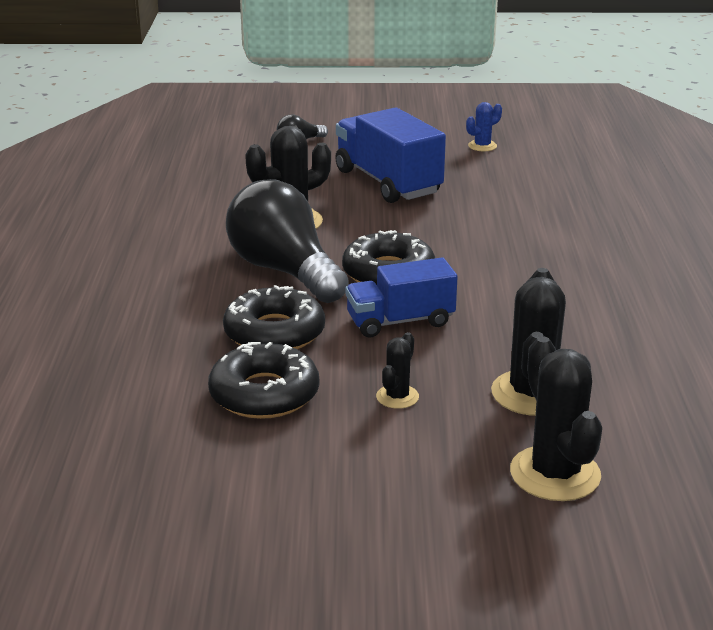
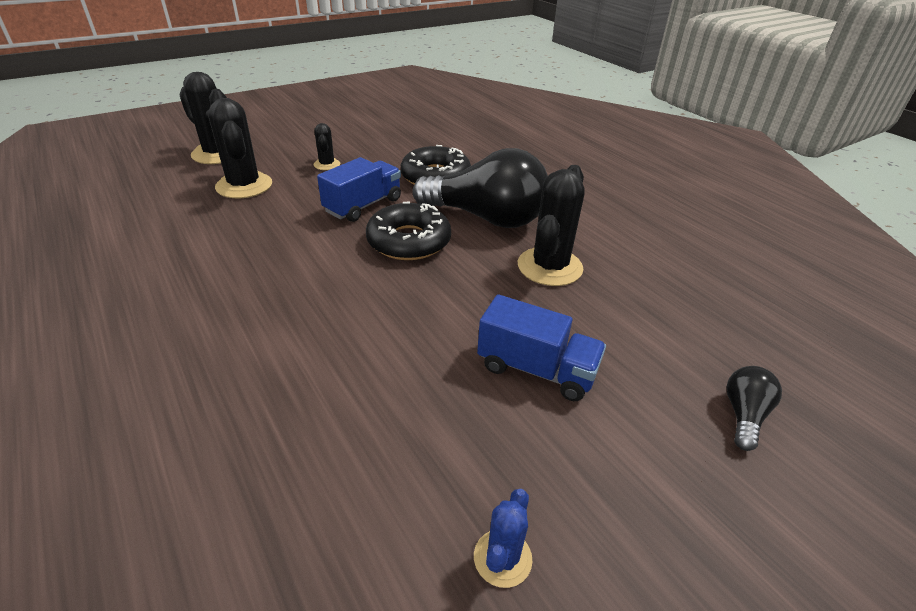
camera: 145 degrees right, 10 degrees up
black donut [208,342,319,419] -> none
blue truck [335,108,446,203] -> blue truck [477,294,606,401], size x0.66

